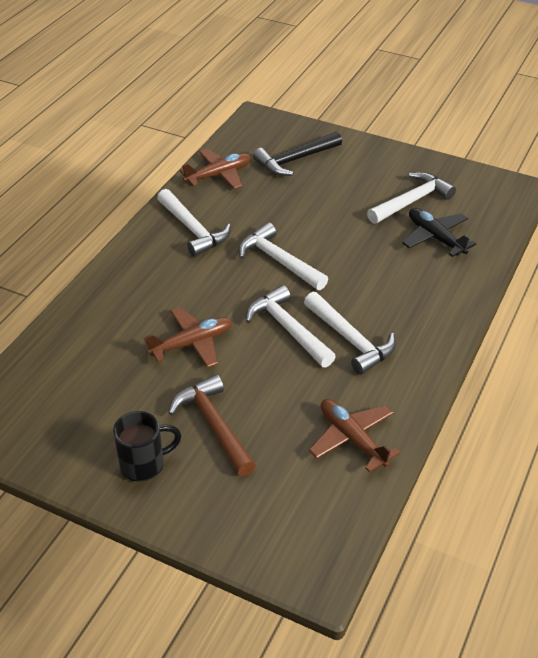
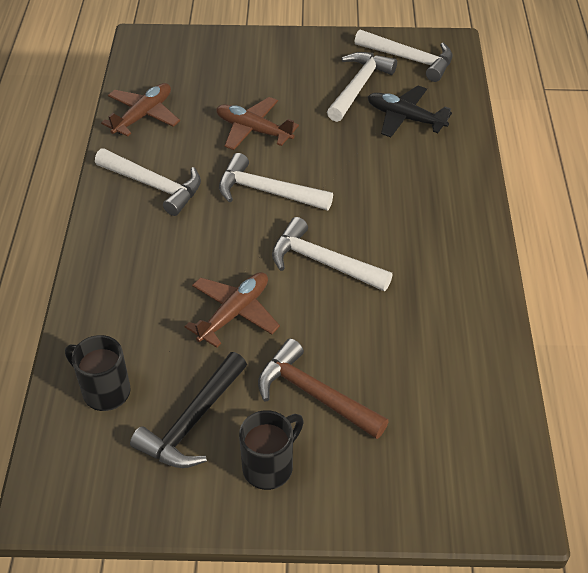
camera: 25 degrees left, 5 degrees up
black hammer [253,132,342,176] -> black hammer moved to [130,352,247,468]
white hammer [304,292,396,375] -> white hammer moved to [355,29,452,82]
brown plane [309,399,400,472] -> brown plane moved to [216,97,299,150]
none -> black mug [65,335,131,411]

